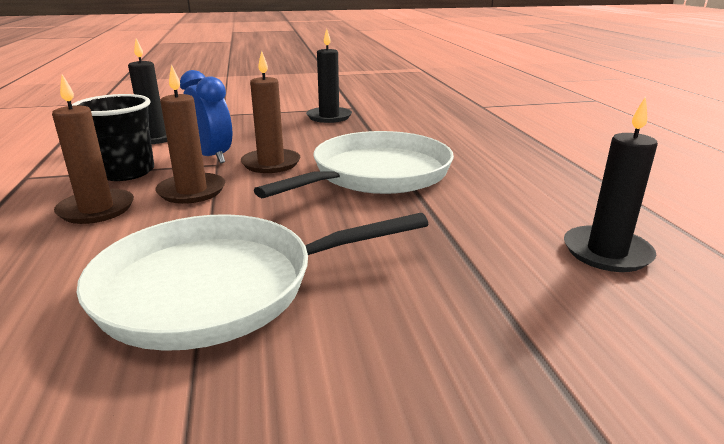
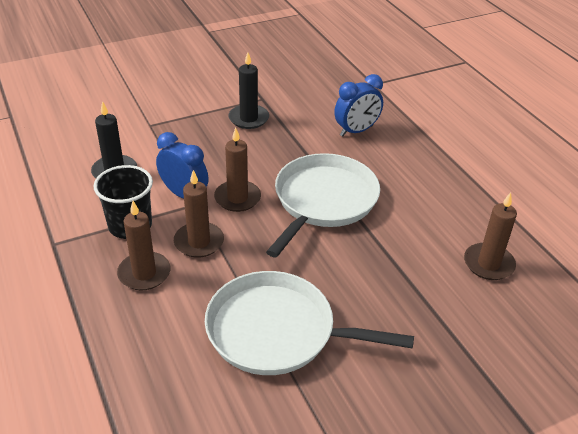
camera: 15 degrees left, 15 degrees up
white pan [77,213,428,351] -> white pan turned 45 degrees clockwise [205,271,414,375]
black candle [564,96,658,272] -> brown candle [464,192,517,280]
none -> blue clock [334,74,383,136]

